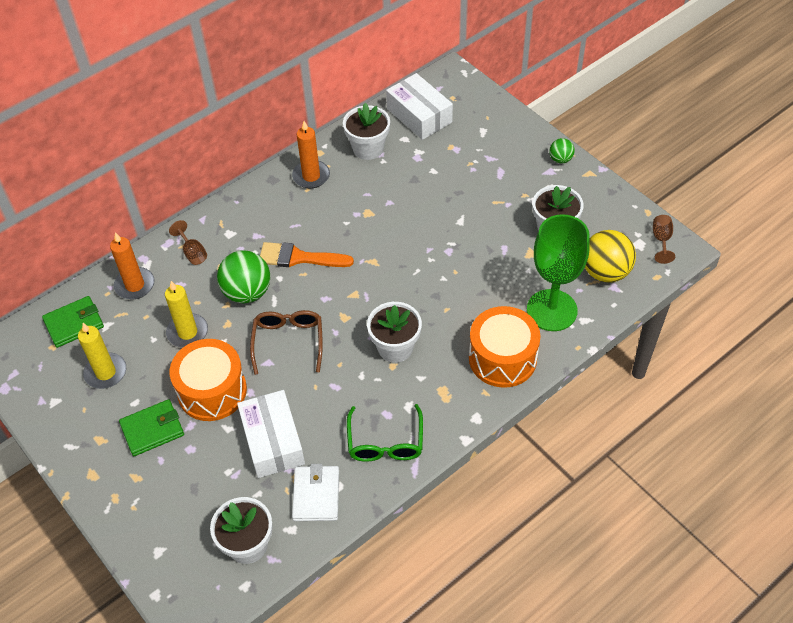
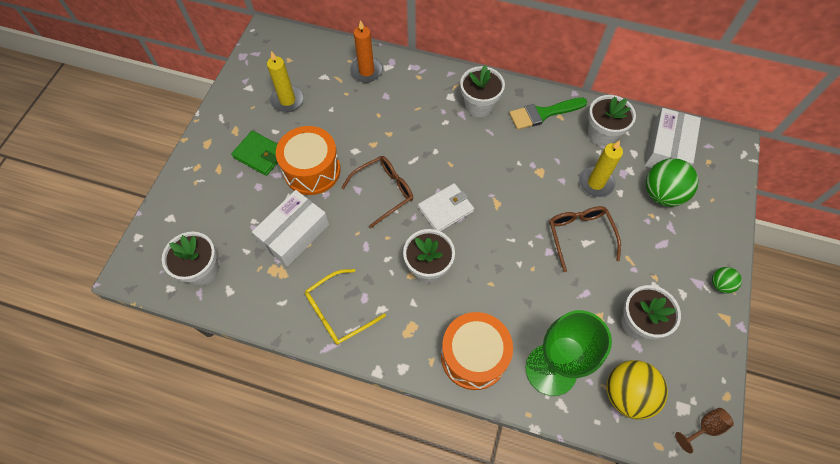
camera: 55 degrees right, 10 degrees up
green wallet [42,296,104,348] -> none
yellow candle [165,281,208,347] -> yellow candle moved to [579,140,623,197]
brown goblet [169,220,207,265] -> none
green ball [217,250,270,303] -> green ball moved to [646,158,699,207]
orange brush [260,242,354,267] -> none
orange candle [292,121,330,188] -> green brush [509,98,587,130]
white wallet [292,464,339,521] -> white wallet moved to [418,183,474,231]
green glasses [347,404,423,462] -> yellow glasses [305,269,386,345]
none -> white flower pot [460,65,505,117]
none -> brown glasses [549,206,621,272]

